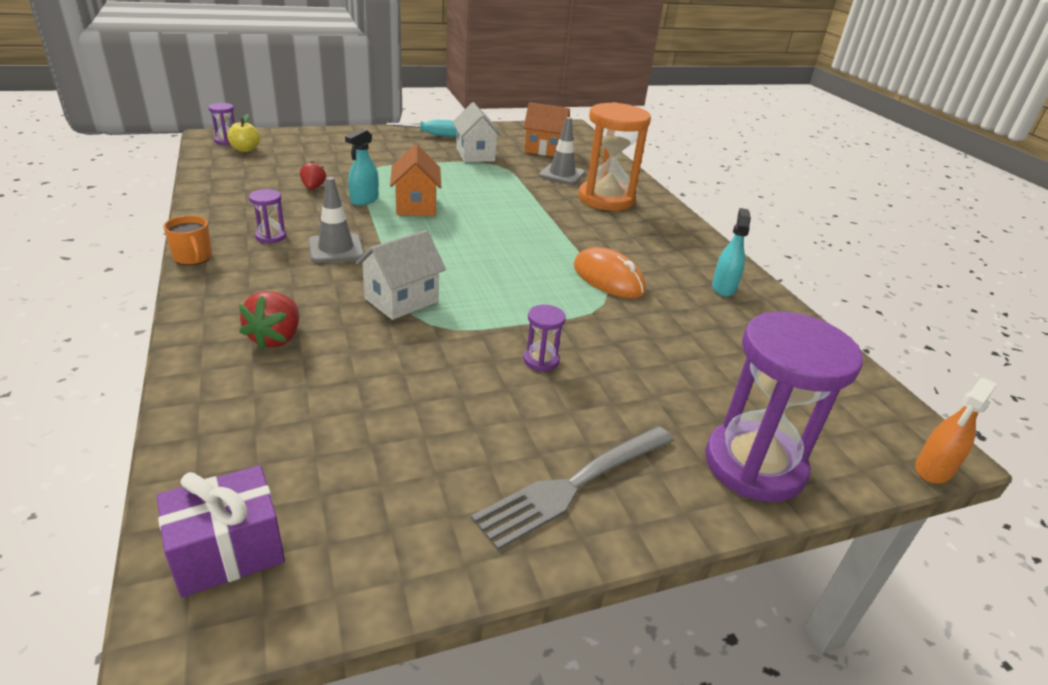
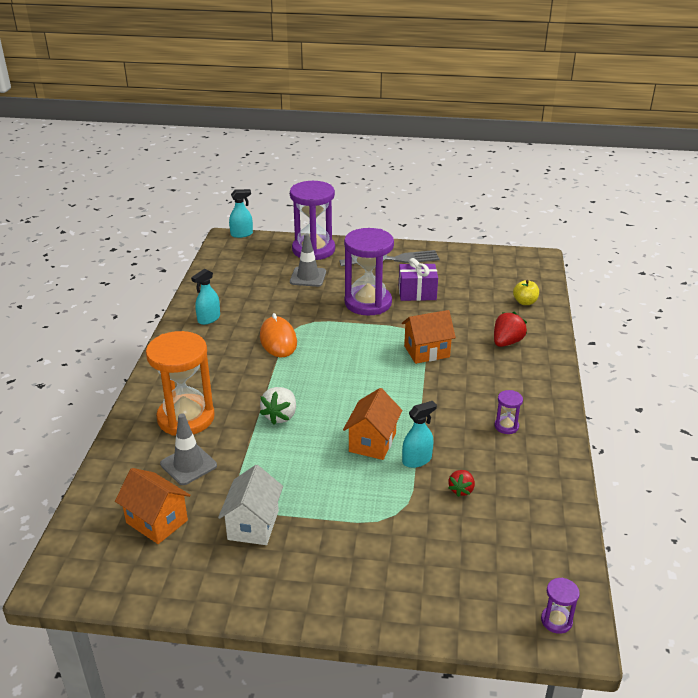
camera: 150 degrees left, 0 degrees up
purple gift [157,465,285,598] -> purple gift moved to [399,258,438,301]
orange mug [163,215,212,265] -> none
yellow apple [228,114,260,152] -> yellow apple moved to [513,280,539,305]
grey traffic cone [308,177,364,263] -> grey traffic cone moved to [290,233,326,287]
white house [356,230,446,320] -> orange house [402,310,456,364]
turquoise screwdriver [386,120,457,137] -> none
purple hourglass [524,305,566,371] -> purple hourglass [344,228,394,316], size x2.37
orange spray bottle [915,378,997,484] -> turquoise spray bottle [229,189,253,238]
none -> white strawberry [260,387,296,425]

